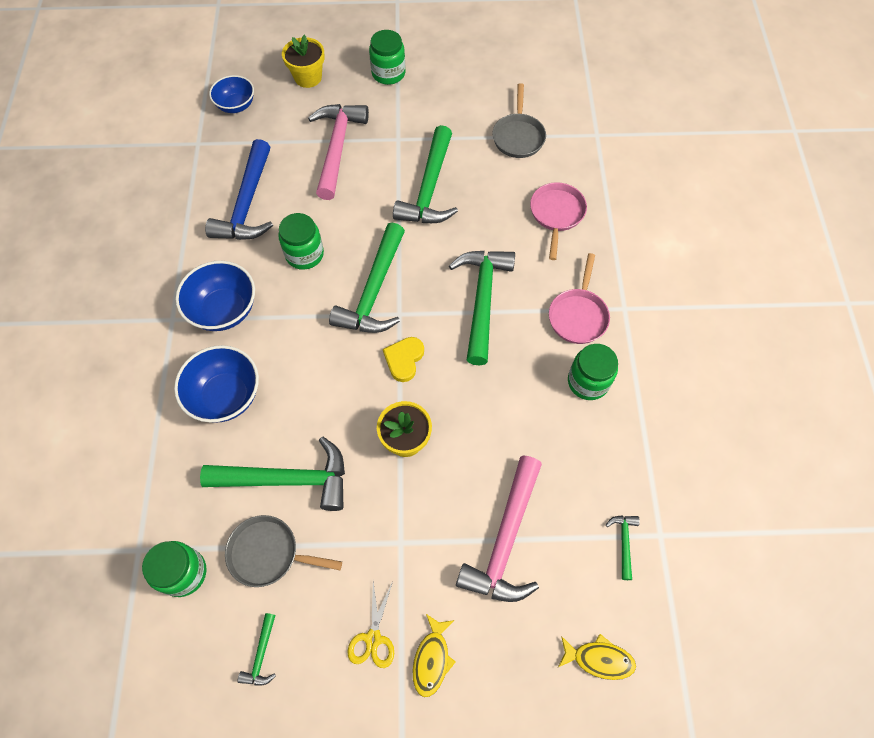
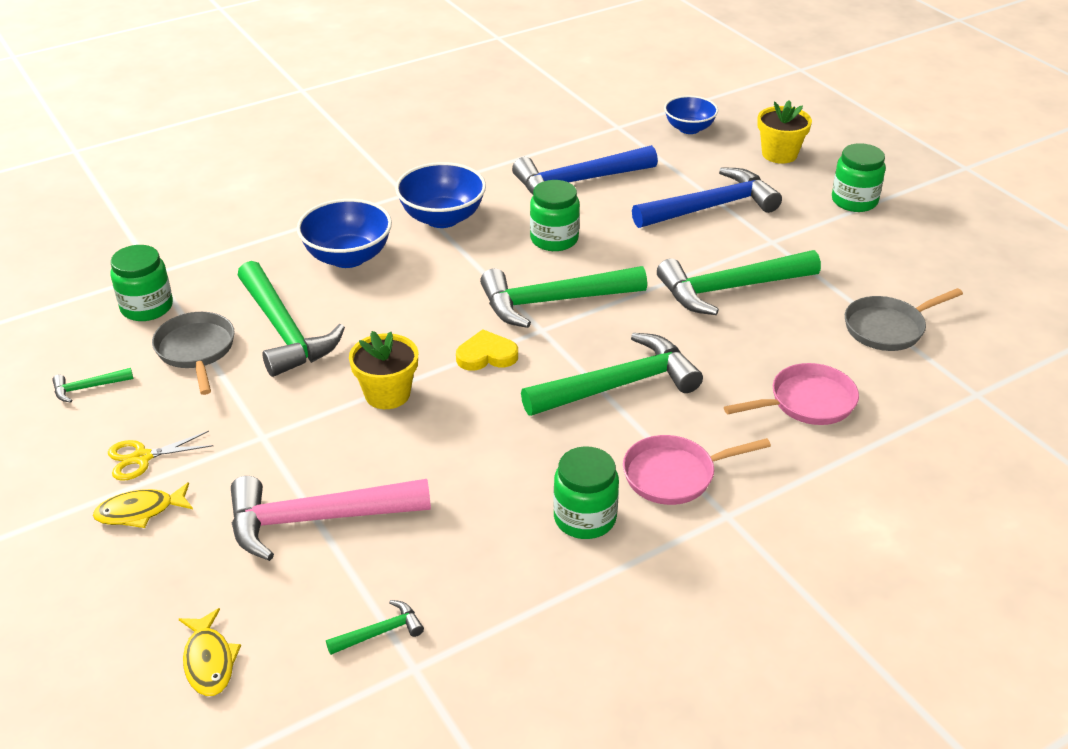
camera: 60 degrees right, 25 degrees down
pink hammer [308,104,369,200] -> blue hammer [632,167,782,228]

